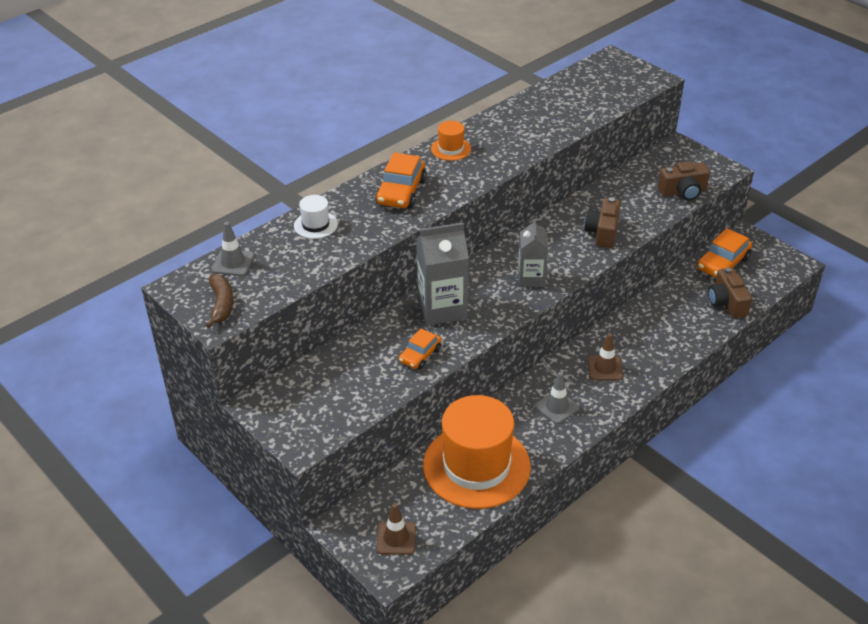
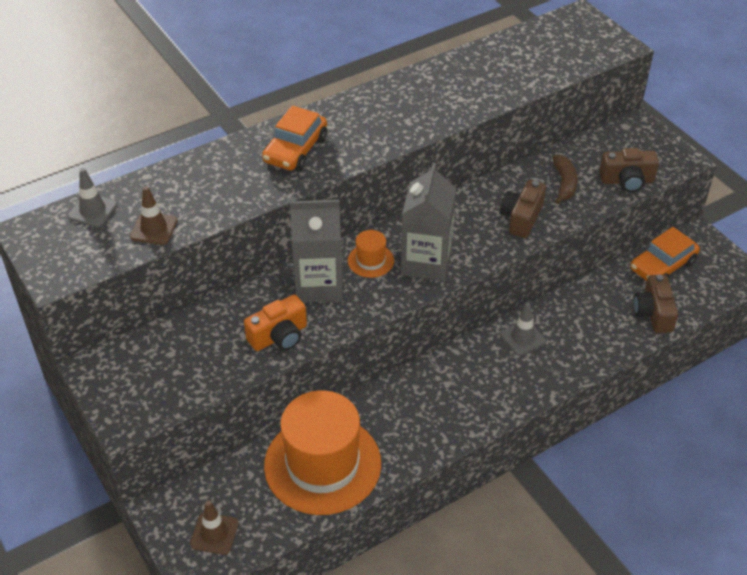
camera: 10 degrees right, 5 degrees up
brown banana [206,274,233,328] -> brown banana moved to [553,155,577,204]
white hat [294,195,338,239] -> none
orange car [399,329,442,369] -> orange camera [244,295,307,351]
orange hat [431,121,471,161] -> orange hat moved to [348,230,394,278]
grey carton [518,219,548,287] -> grey carton [401,163,456,281], size x1.55
grey traffic cone [535,372,580,424] -> grey traffic cone moved to [500,303,546,356]
brown traffic cone [588,333,623,380] -> brown traffic cone moved to [130,186,178,245]

